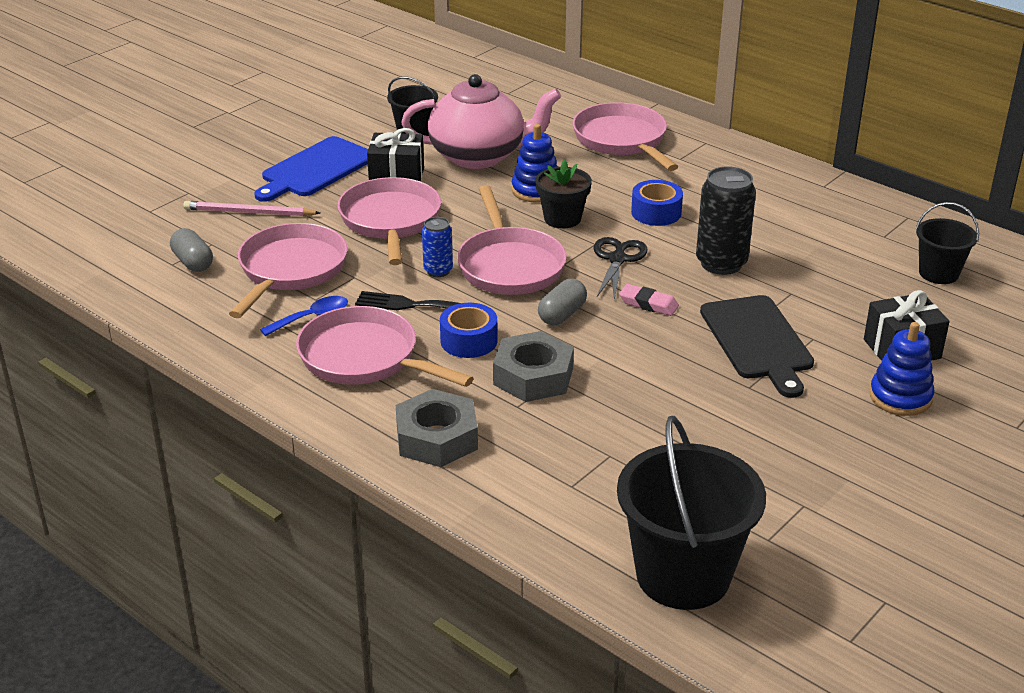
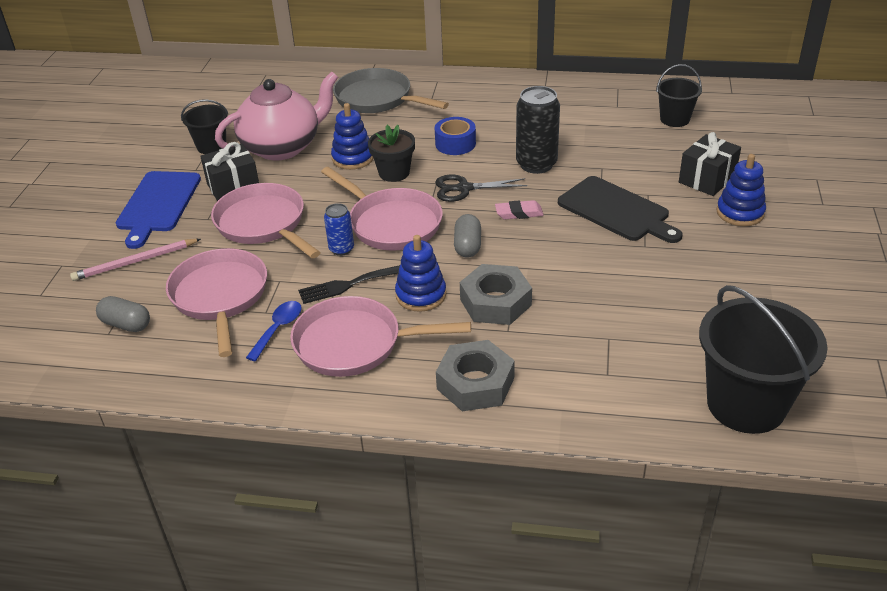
camera: 30 degrees left, 5 degrees up
blue tape [440,303,497,358] -> blue stacking toy [395,235,446,312]
pink pan [573,102,678,171] -> grey pan [333,68,449,113]
black scissors [594,237,647,300] -> black scissors turned 75 degrees counterclockwise [435,174,527,202]

